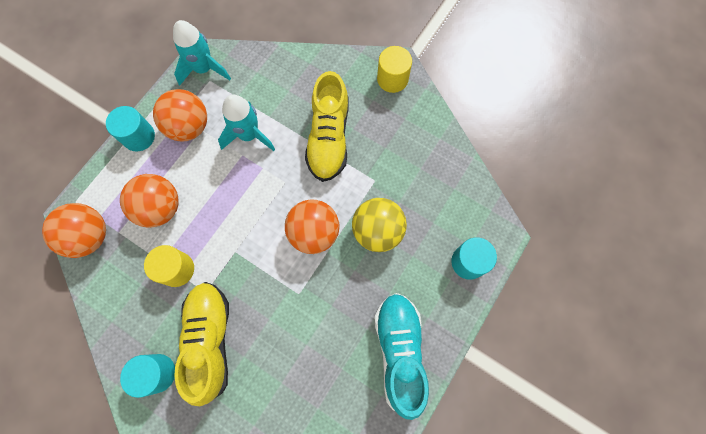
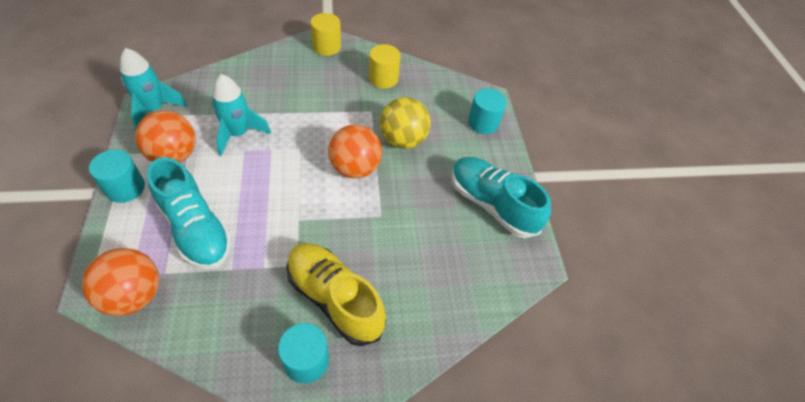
camera: 45 degrees left, 20 degrees down
orange ball [120,174,179,228] -> turquoise shoe [147,157,232,270]
yellow cylinder [144,245,194,287] -> yellow cylinder moved to [369,44,401,89]
yellow shoe [305,71,349,182] -> none

